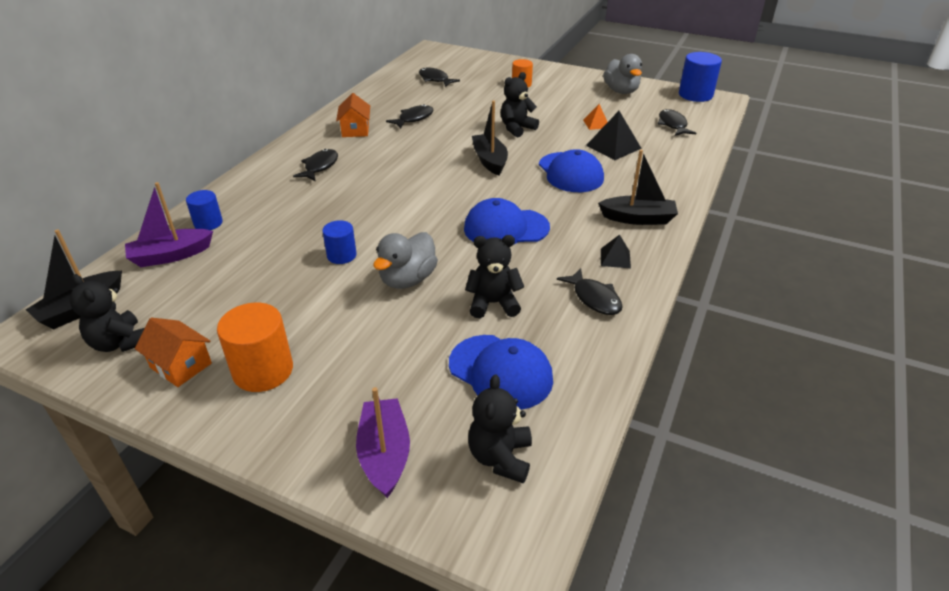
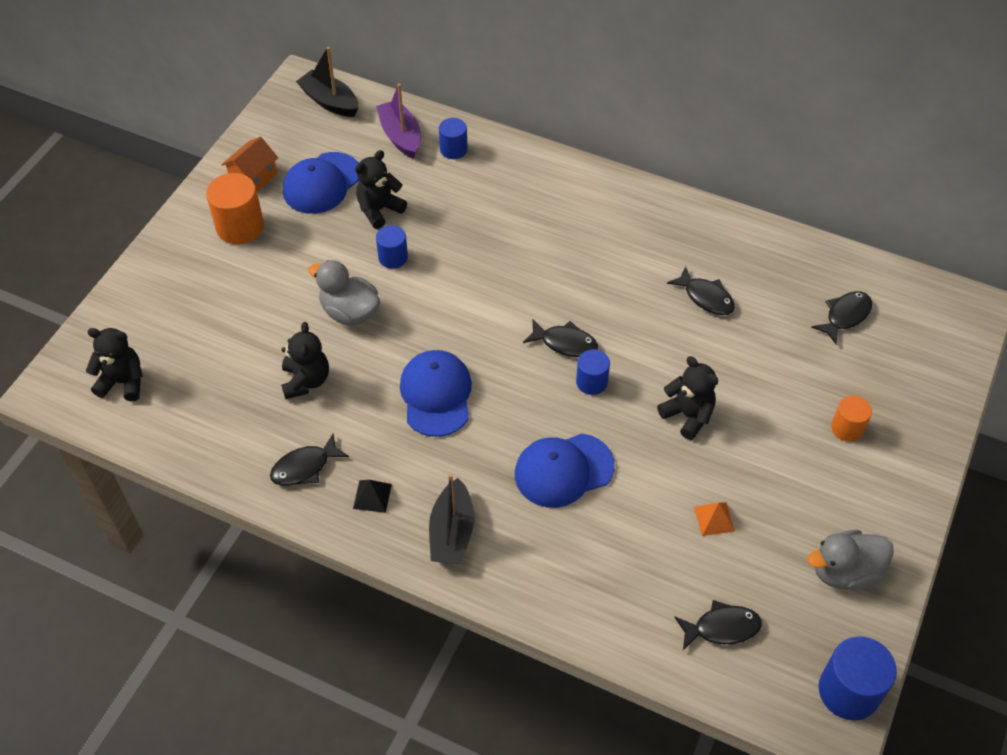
camera: 90 degrees right, 15 degrees up
black teddy bear [69,274,145,352] -> black teddy bear moved to [355,150,407,229]
black fish [293,149,338,181] -> black fish moved to [523,319,598,357]
orange house [336,93,370,137] -> none
purple boat [356,387,410,498] -> none
blue cap [449,335,553,410] -> blue cap moved to [283,152,359,214]
black boat [472,100,508,176] -> blue cylinder [576,349,610,395]
black pyramid [586,111,642,160] -> none

